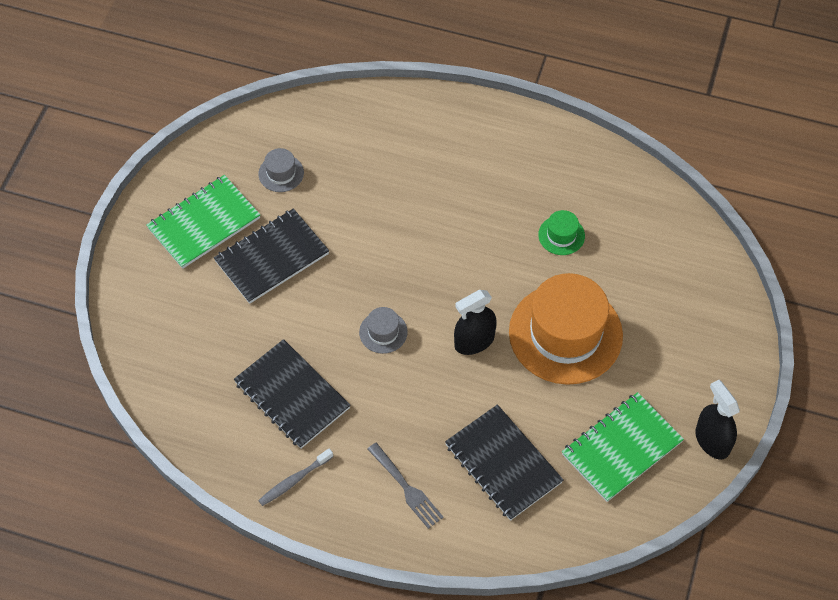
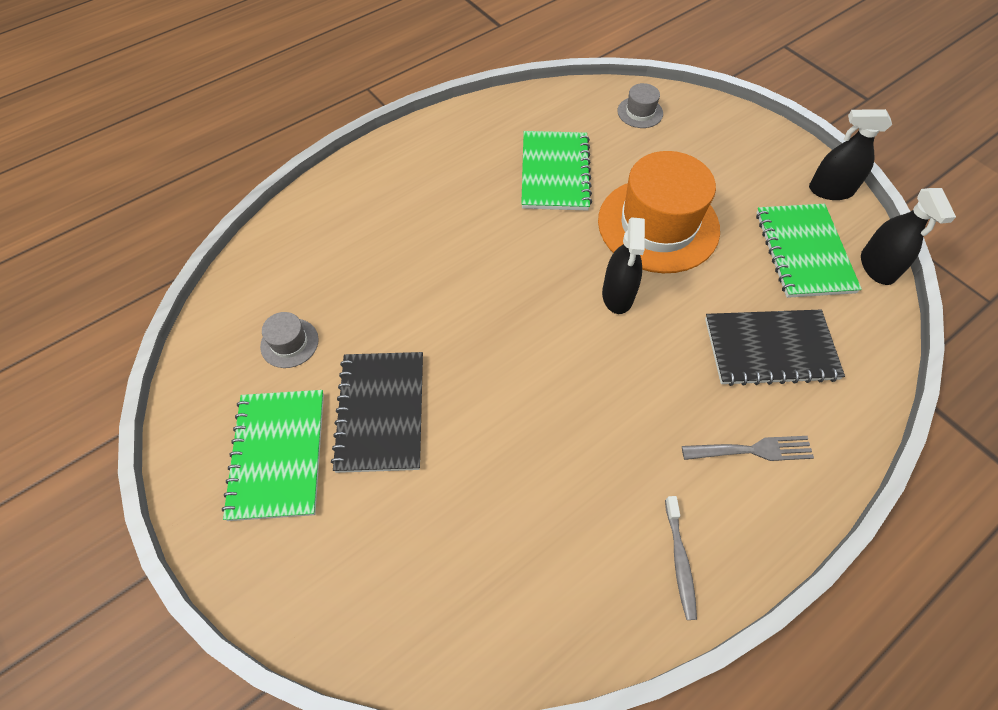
camera: 55 degrees left, 0 degrees up
black notebook [234,339,351,449] -> none
grey hat [359,307,408,354] -> grey hat moved to [617,83,663,128]
green hat [538,210,585,255] -> green notebook [521,131,592,210]
none -> black spray bottle [861,188,956,285]

